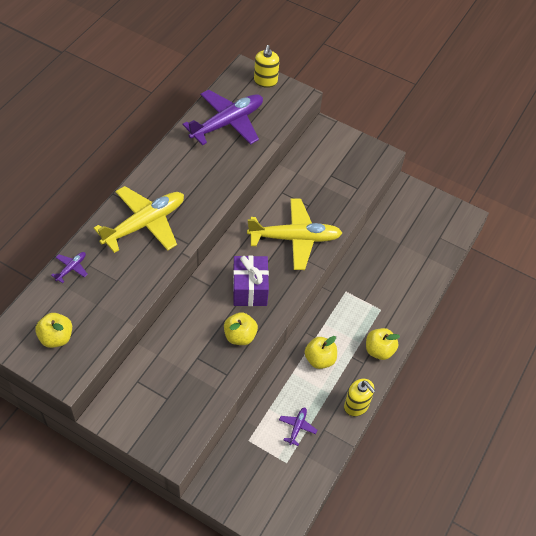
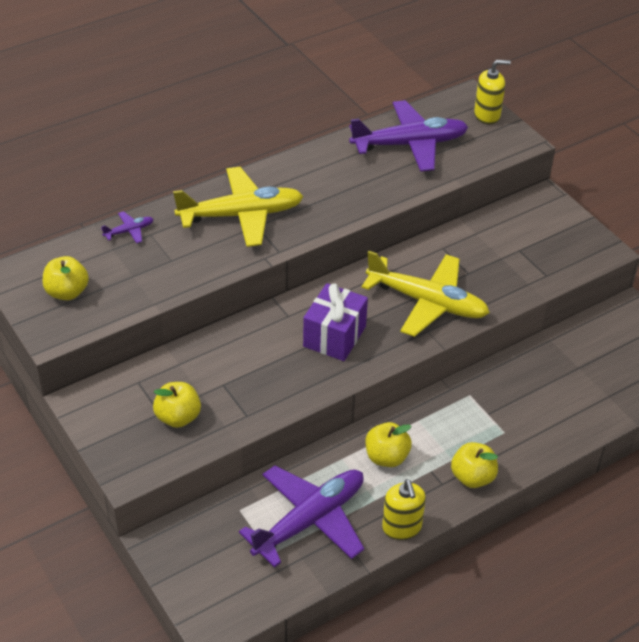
camera: 30 degrees right, 10 degrees down
yellow apple [224,312,258,345] -> yellow apple moved to [153,382,201,428]
yellow soap dispenser [254,45,279,88] -> yellow soap dispenser turned 135 degrees counterclockwise [474,60,511,124]
purple plane [279,408,317,446] -> purple plane [239,466,364,568], size x2.42

